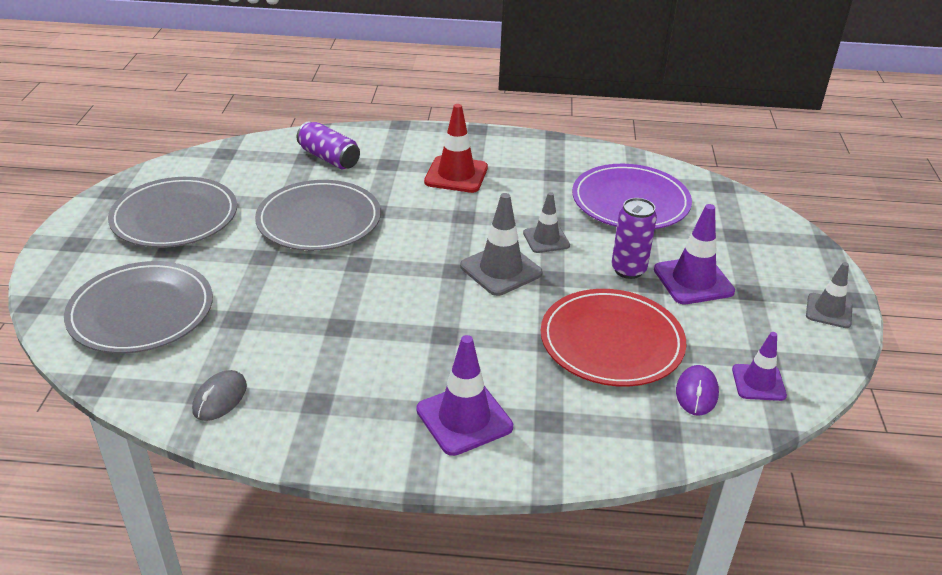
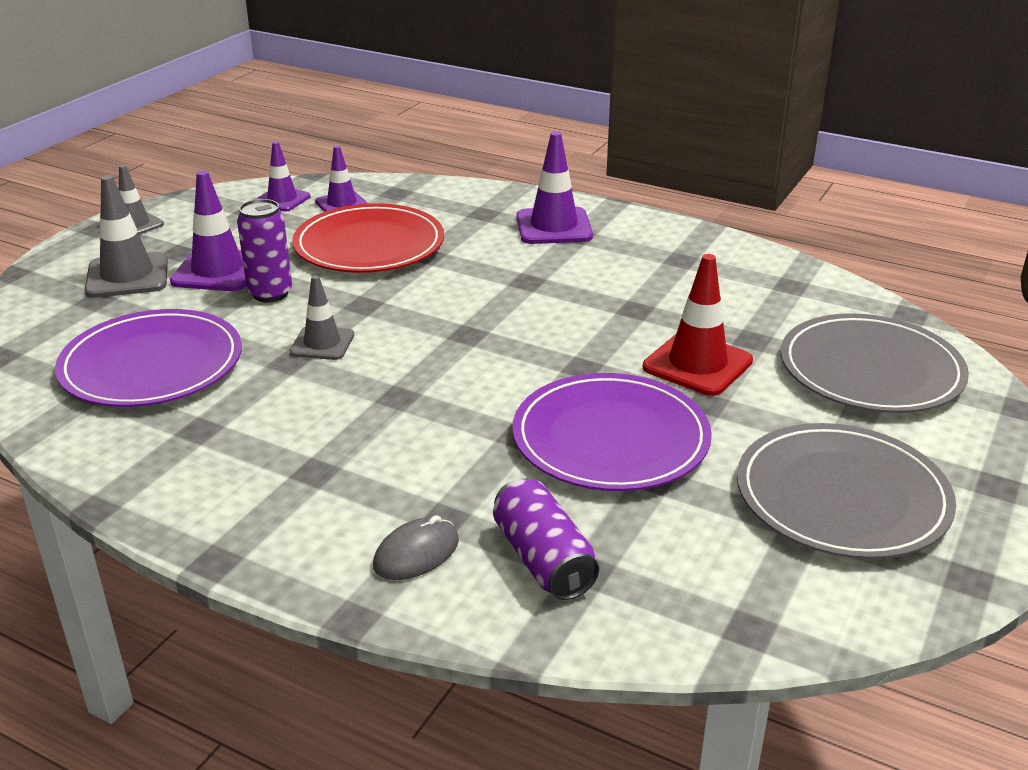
camera: 155 degrees left, 5 degrees down
grey mouse [192,370,247,421] -> grey mouse moved to [373,515,459,580]
grey plate [255,180,381,251] -> purple plate [513,373,712,491]
red traffic cone [424,104,488,193] -> red traffic cone moved to [643,254,753,396]
grey traffic cone [460,193,543,296] -> grey traffic cone moved to [85,175,168,298]
purple mouse [676,365,719,416] -> purple traffic cone [315,146,369,212]

